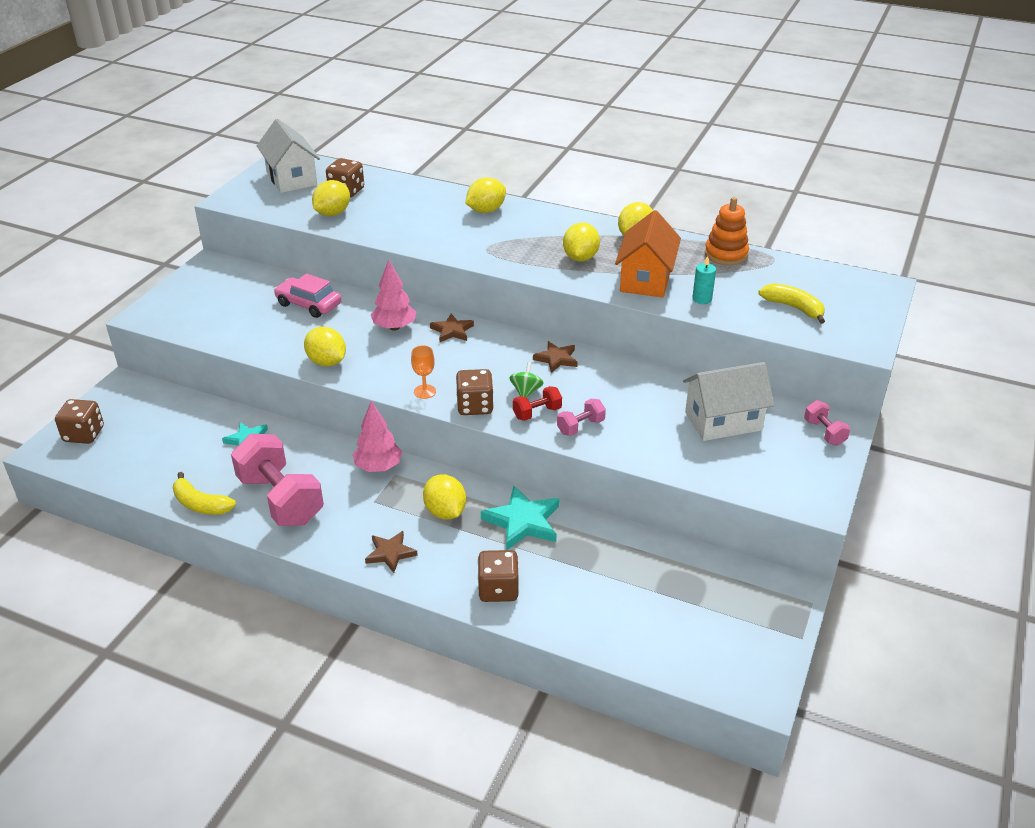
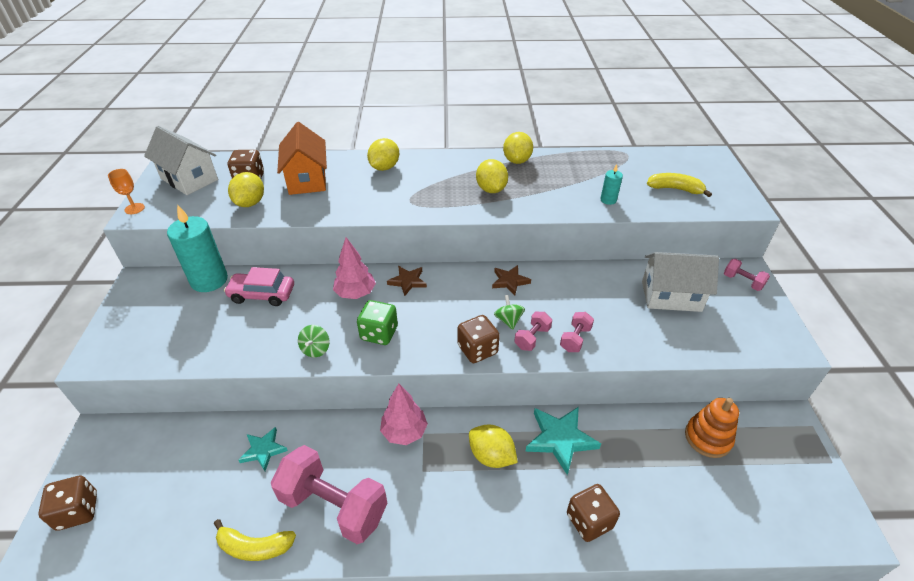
camera: 25 degrees left, 5 degrees up
yellow lemon [304,327,346,366] -> green spinning top [298,325,329,357]
brown star [365,531,418,573] -> none
orange goblet [411,345,436,399] -> orange goblet moved to [108,169,145,214]
red dumbbell [513,386,562,421] -> pink dumbbell [514,312,552,351]
orange house [615,210,681,298] -> orange house moved to [277,122,327,195]
white house [683,362,774,441] -> white house turned 45 degrees clockwise [642,252,719,312]
orange stacking toy [705,197,749,265] -> orange stacking toy moved to [685,398,739,458]
none -> turquoise candle [167,204,228,292]
none -> green dice [357,300,398,345]

